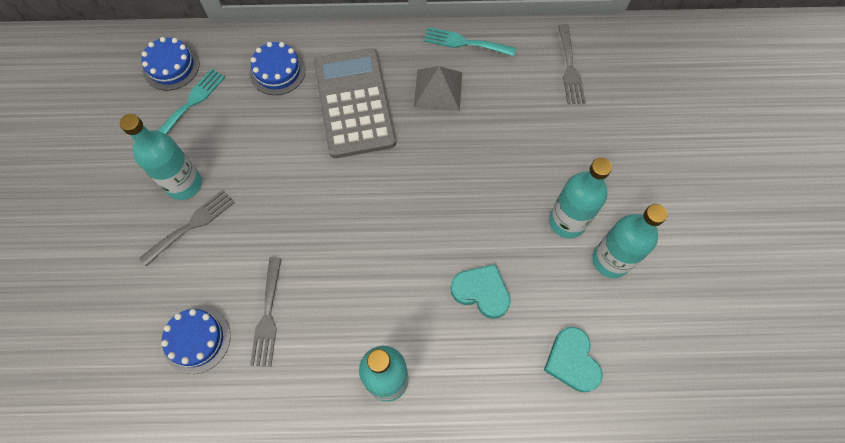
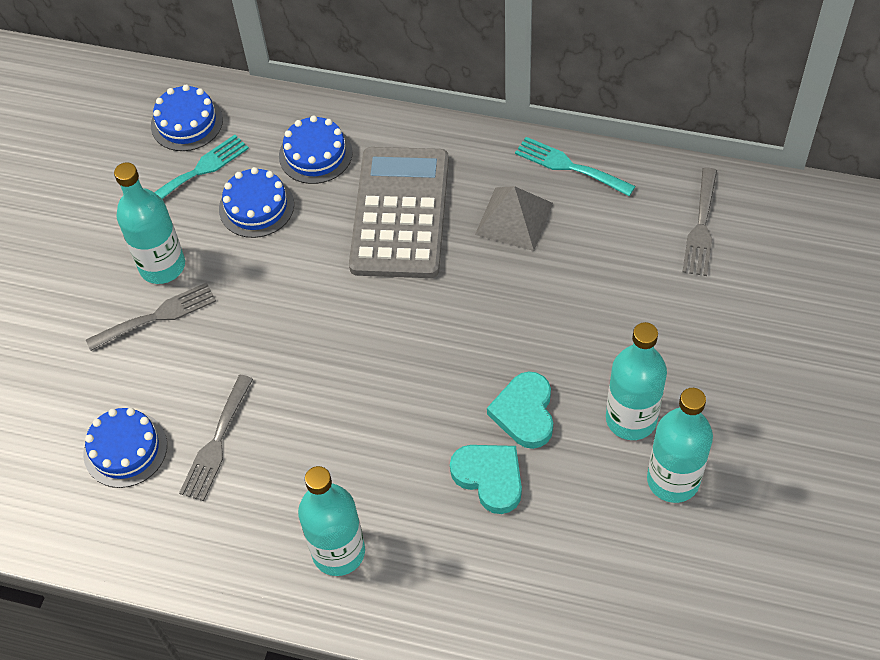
camera: 20 degrees right, 10 degrees down
turquoise heart [544,327,603,392] -> turquoise heart moved to [487,372,553,449]
none -> blue cake [219,167,294,238]

